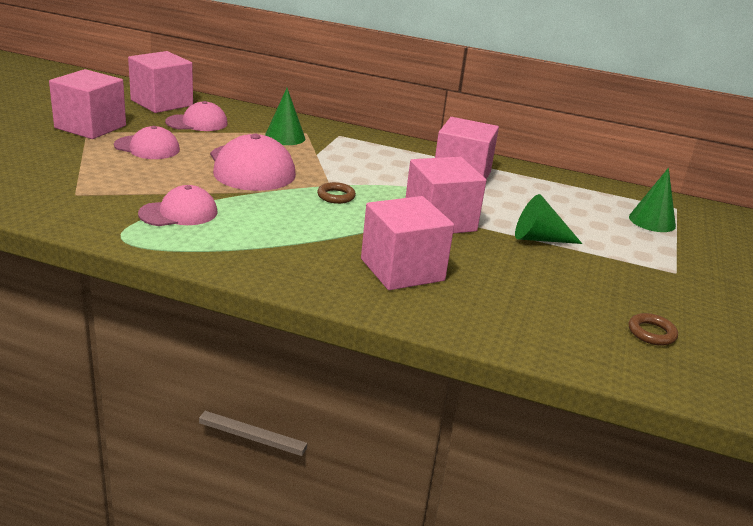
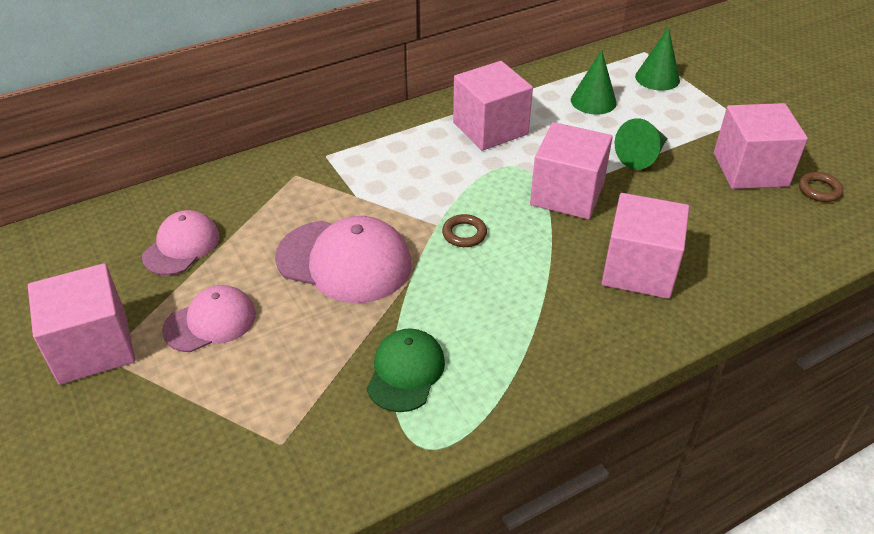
camera: 45 degrees left, 15 degrees up
pink cube [128,51,193,113] -> pink cube moved to [714,103,808,189]
pink cap [138,185,218,226] -> green cap [367,328,445,412]
green cone [265,88,305,145] -> green cone moved to [571,50,617,115]

